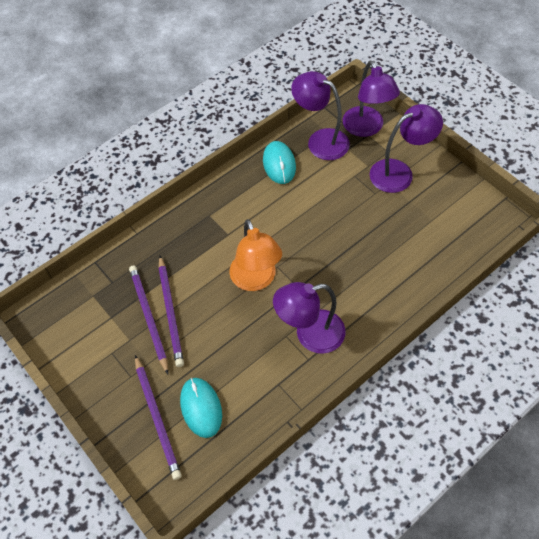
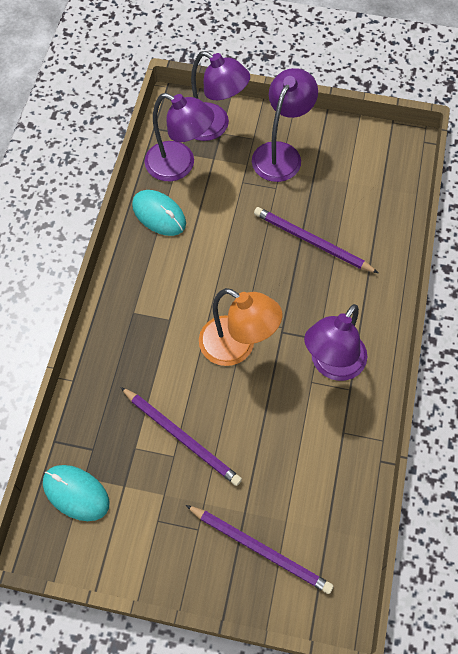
camera: 40 degrees left, 5 degrees up
purple pencil [129,265,168,374] -> purple pencil moved to [254,207,378,273]
turquoise mouse [180,378,222,438] -> turquoise mouse moved to [43,465,109,521]
purple lamp [291,71,350,160] -> purple lamp turned 150 degrees counterclockwise [144,93,214,181]

